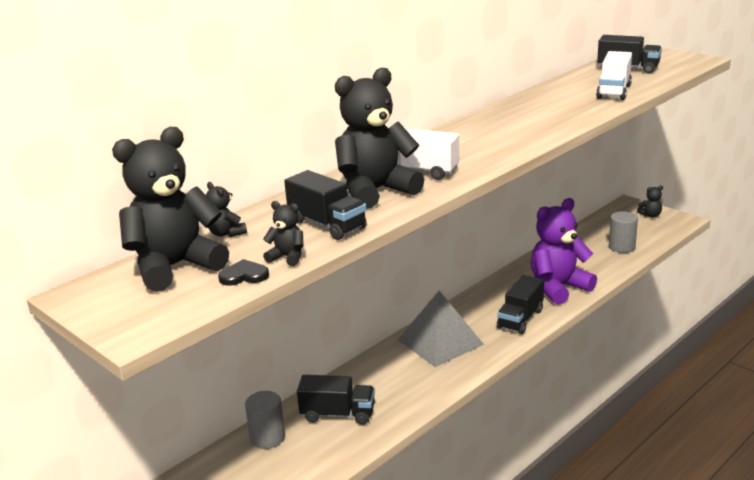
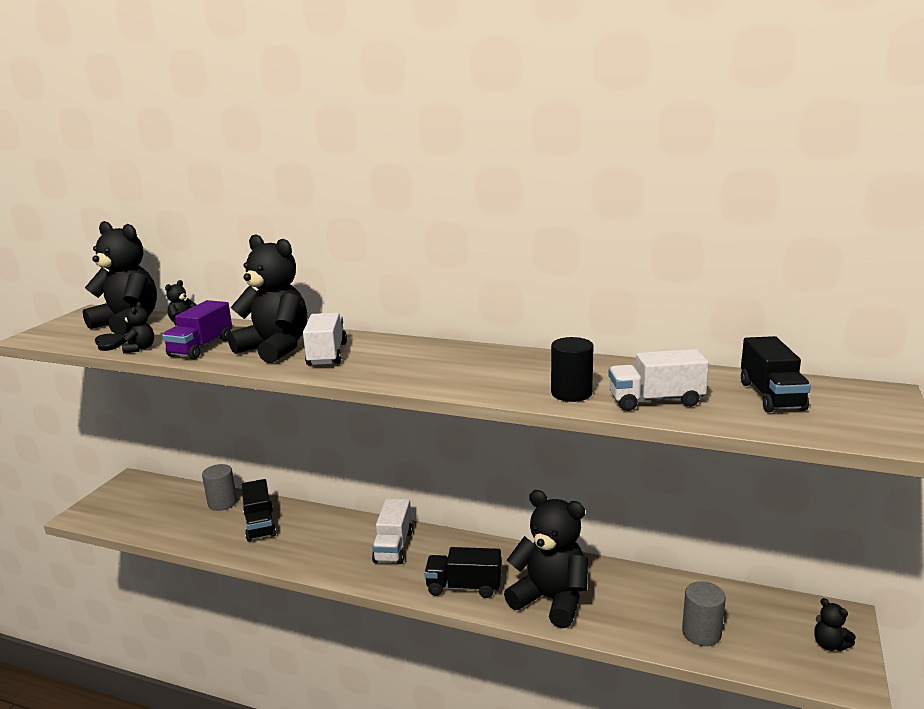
camera: 65 degrees right, 5 degrees down
black truck [284,170,367,240] -> purple truck [162,300,232,359]
grey pyramid [398,291,484,367] -> white truck [372,498,413,564]
purple teddy bear [531,198,597,305] -> black teddy bear [504,490,588,628]
none -> black cylinder [551,337,594,402]

